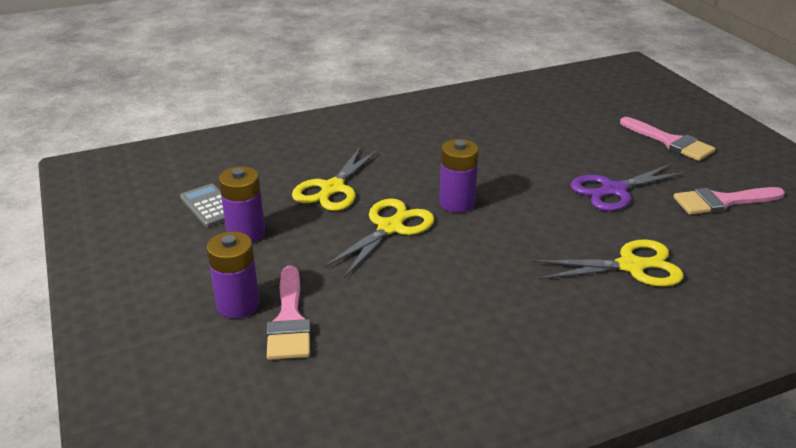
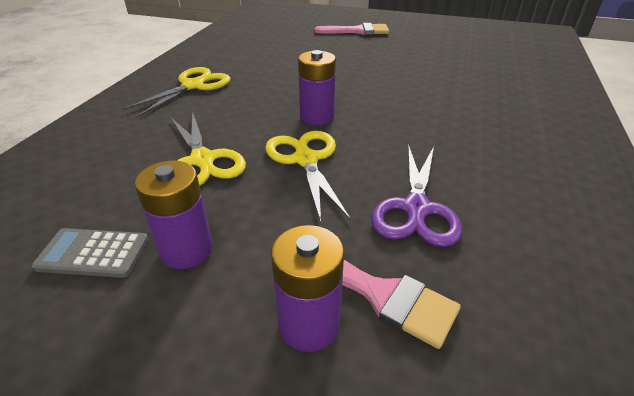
camera: 50 degrees left, 5 degrees up
yellow scissors [532,240,684,287] -> yellow scissors moved to [122,67,230,118]
purple scissors [570,163,687,211] -> purple scissors moved to [371,144,462,247]
pink brush [673,187,785,215] -> none

